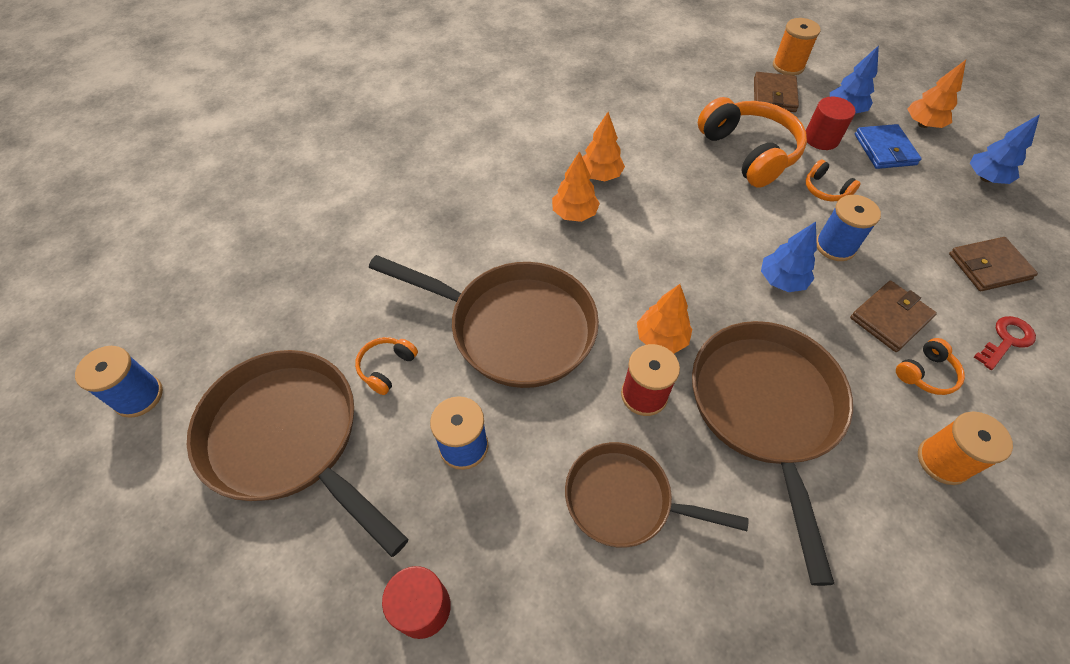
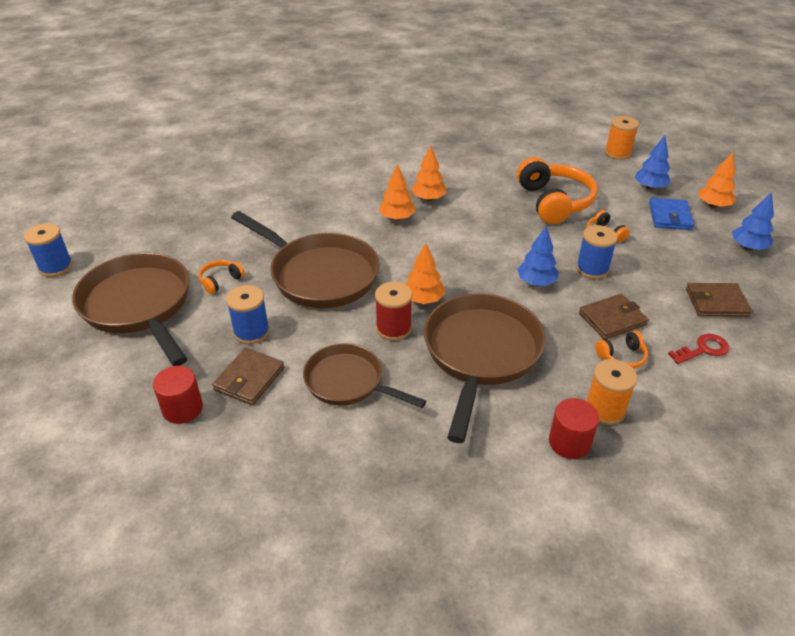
camera: 15 degrees right, 15 degrees down
brown wallet [754,72,799,112] -> brown wallet moved to [212,348,284,405]
red cylinder [806,97,855,150] -> red cylinder moved to [549,398,599,459]

